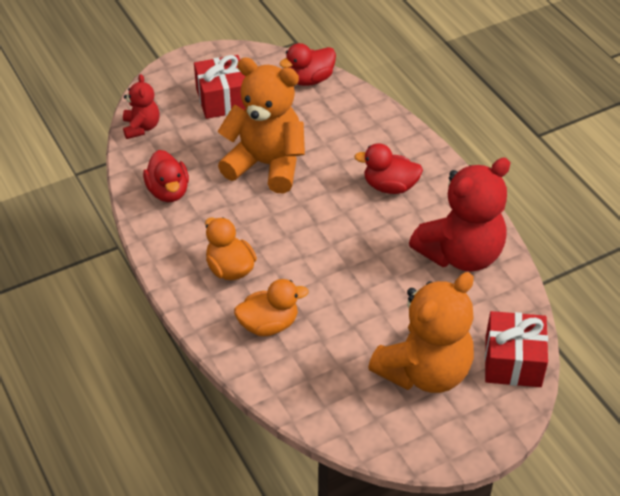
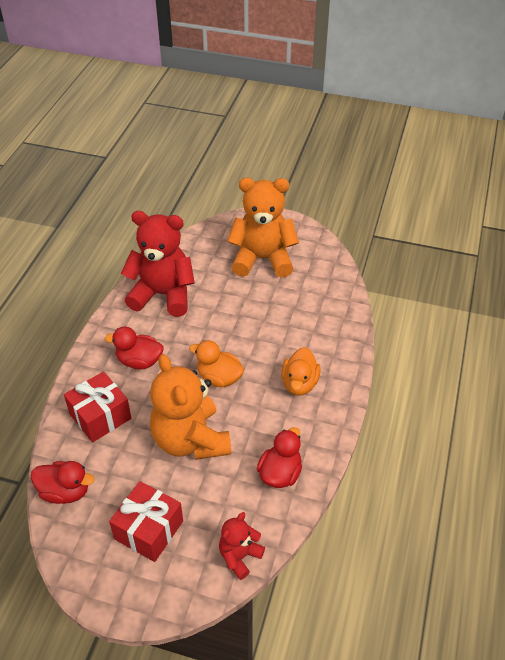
camera: 135 degrees left, 0 degrees up
orange duck [234,279,309,336] -> orange duck moved to [189,340,244,387]
red duck [354,143,423,194] -> red duck turned 135 degrees clockwise [105,327,164,370]
red gift [485,311,548,387] -> red gift moved to [64,371,131,443]

